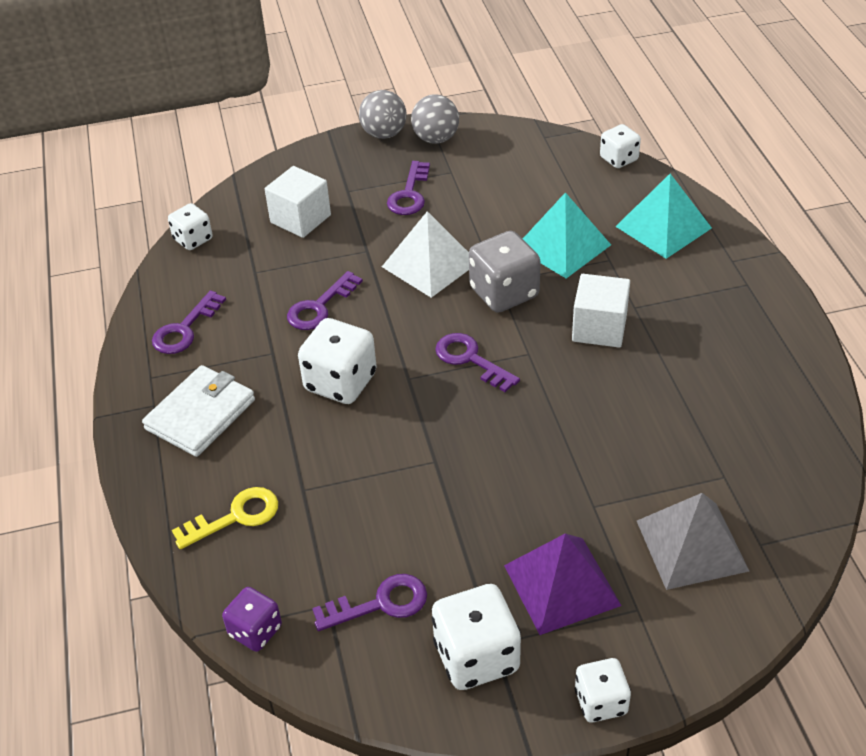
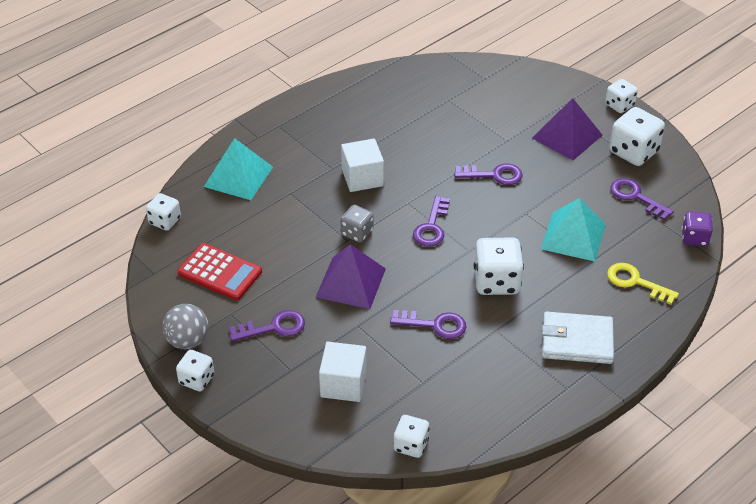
camera: 120 degrees left, 0 degrees up
purple key [152,290,226,354] -> purple key moved to [454,164,523,185]
grey ball [359,90,407,139] -> white dice [176,350,214,392]
white pyramid [382,211,469,298] -> purple pyramid [316,244,386,309]
grey dice [469,231,541,313] -> grey dice [341,205,374,243], size x0.61
turquoise pyramid [523,192,611,278] -> turquoise pyramid moved to [541,198,606,261]
grey pyramid [637,493,749,590] -> none
none -> red calculator [178,243,262,300]

